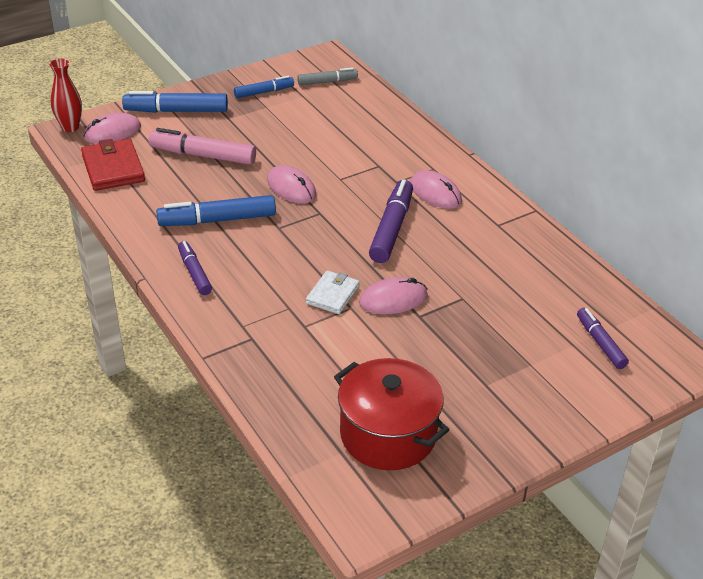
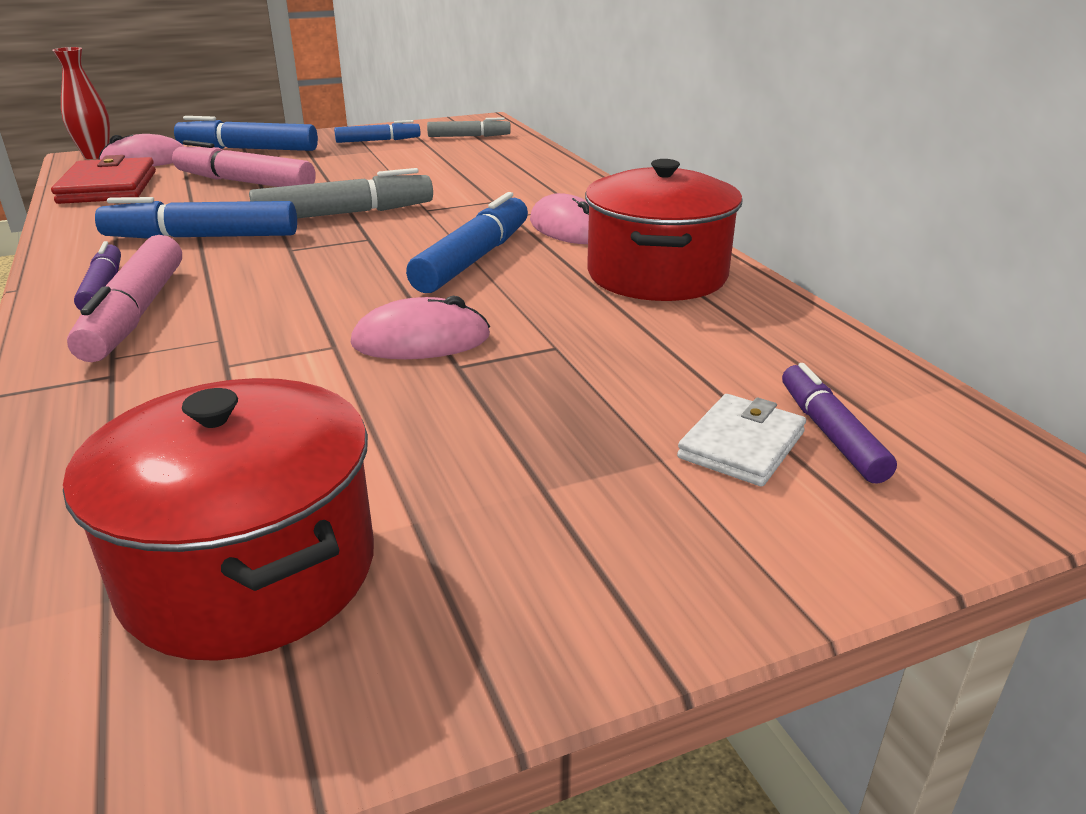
camera: 10 degrees right, 10 degrees down
pink mouse [267,165,316,204] -> grey marker [249,168,433,218]
white wallet [306,271,359,314] -> white wallet moved to [677,394,806,486]
purple marker [369,179,413,263] -> blue marker [406,192,528,293]
none -> pink marker [67,235,182,362]
none -> red pot [585,159,742,301]

